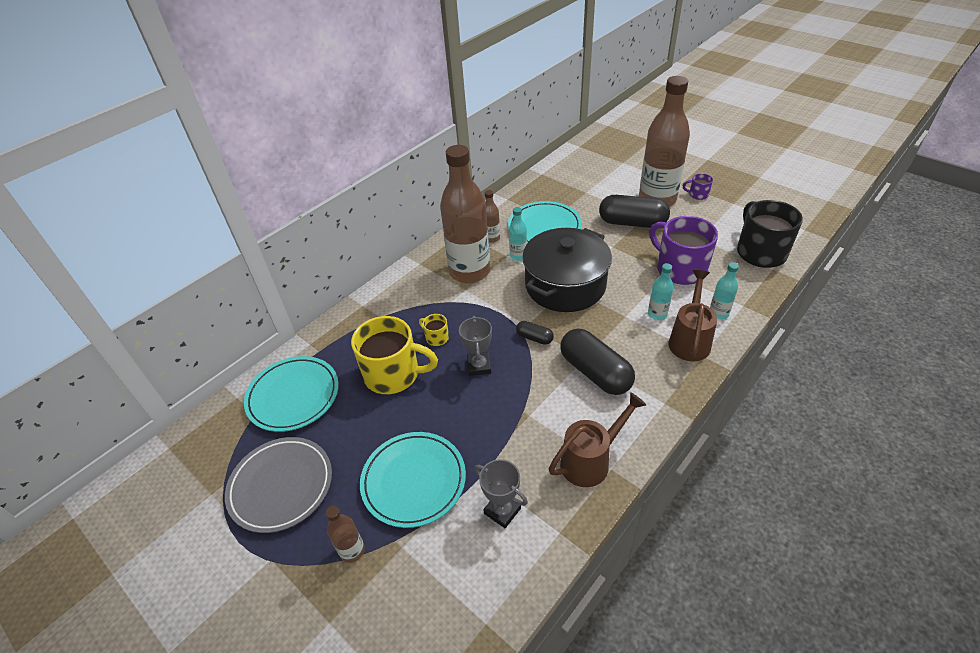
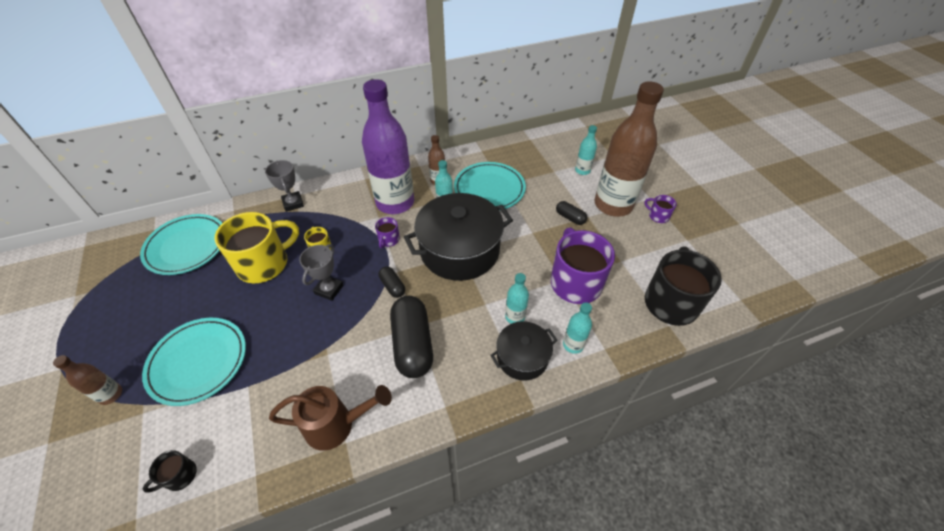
camera: 25 degrees right, 5 degrees up
grey plate [225,437,332,533] -> none
yellow mug [351,316,438,394] -> yellow mug turned 75 degrees counterclockwise [215,212,299,283]
brown bottle [440,145,490,283] -> purple bottle [362,79,414,214]
grey trophy [474,459,528,528] -> grey trophy moved to [265,160,304,212]
black capsule [599,195,670,228] -> black capsule [556,201,587,225], size x0.48
brown watering can [668,270,718,362] -> black pot [490,321,557,381]
none -> black mug [143,450,197,493]
none -> purple mug [375,217,400,248]
none -> turquoise bottle [575,125,597,175]

